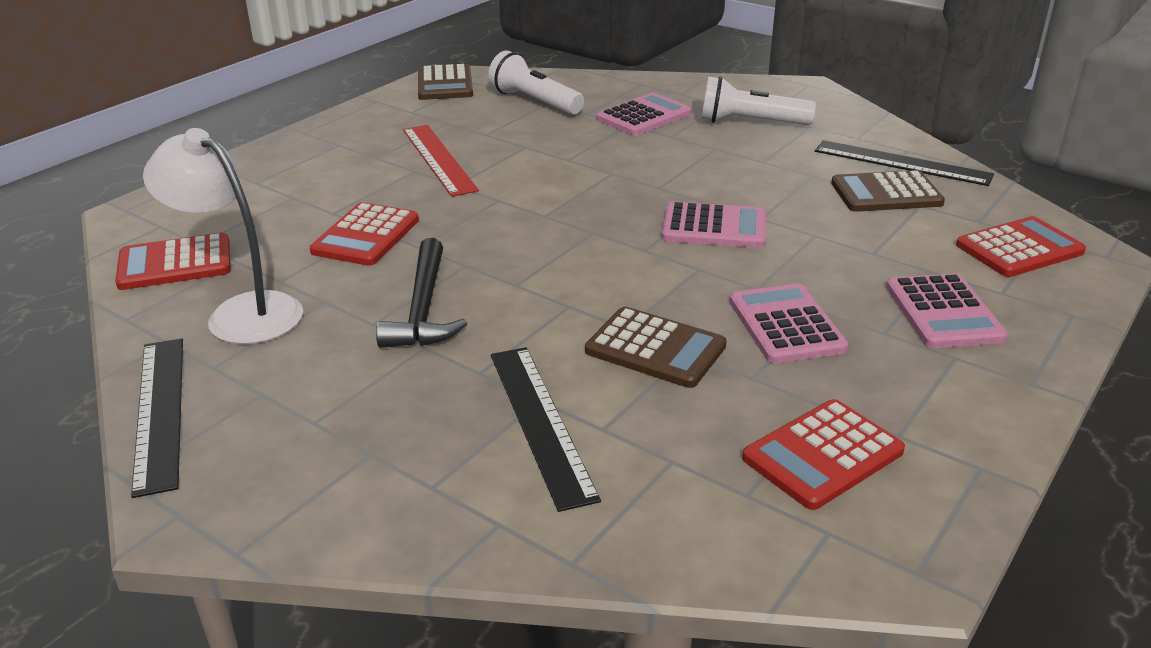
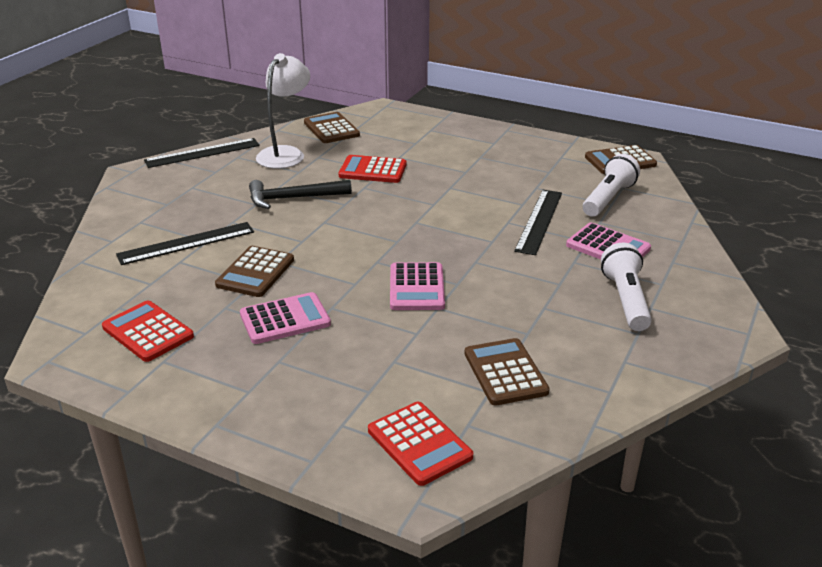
camera: 80 degrees right, 0 degrees up
red calculator [115,232,231,290] -> brown calculator [304,112,360,143]
red ruler [403,125,479,197] -> none
black ruler [815,140,994,186] -> black ruler moved to [514,190,562,255]
pink calculator [886,273,1008,348] -> none

